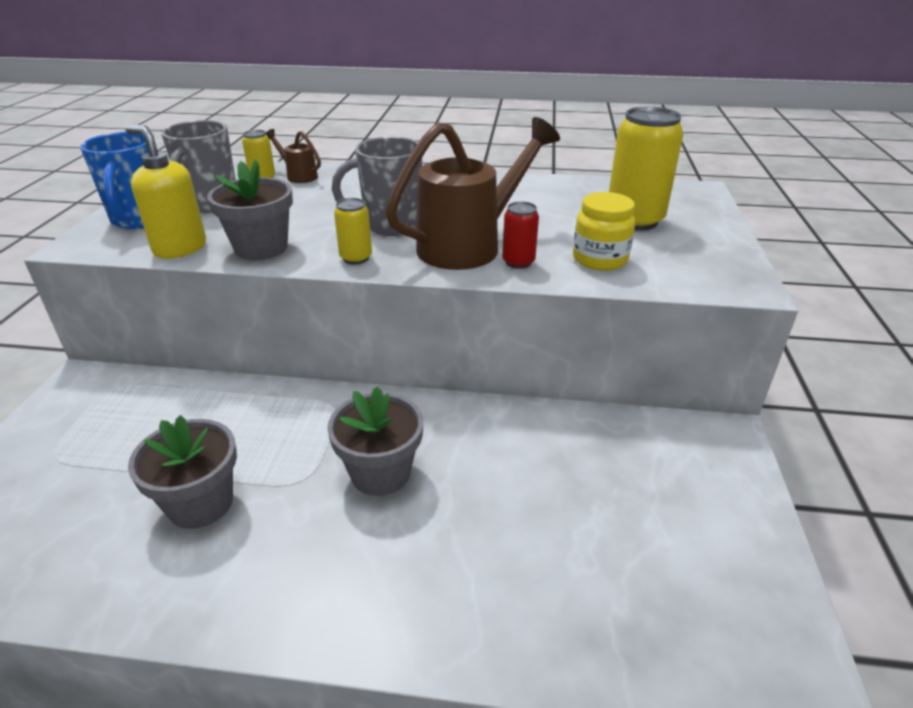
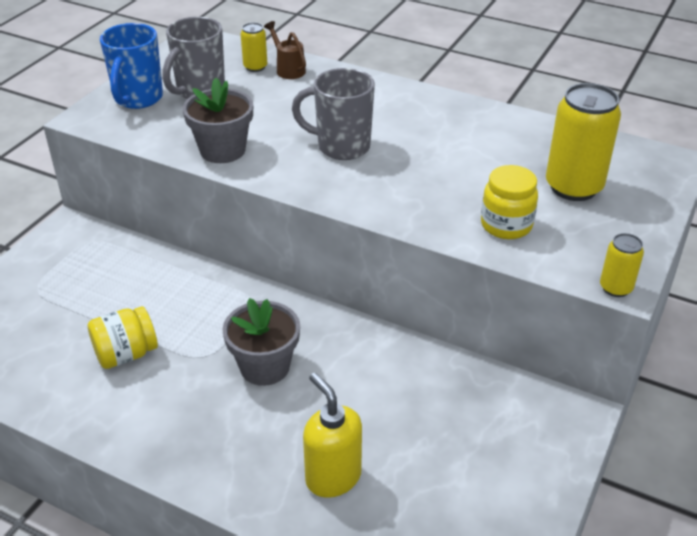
camera: 20 degrees right, 5 degrees up
yellow soap dispenser [125,125,206,259] -> yellow soap dispenser moved to [303,373,362,498]
grey flower pot [128,415,237,529] -> yellow jar [88,306,158,369]
yellow can [334,198,372,264] -> yellow can moved to [600,233,644,297]
brown watering can [386,117,560,270] -> none
red can [502,201,539,269] -> none

